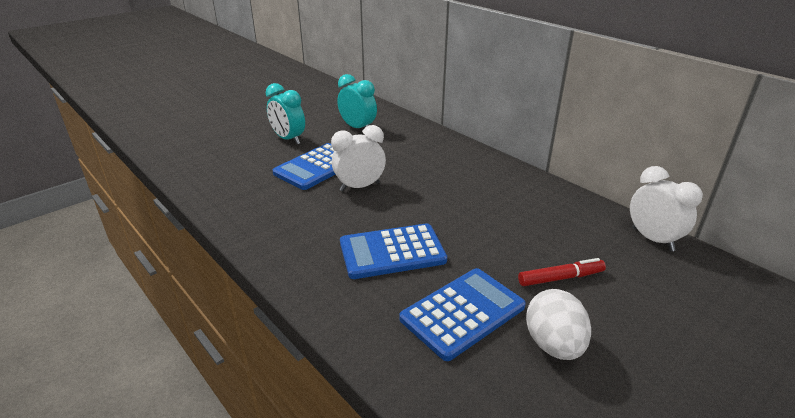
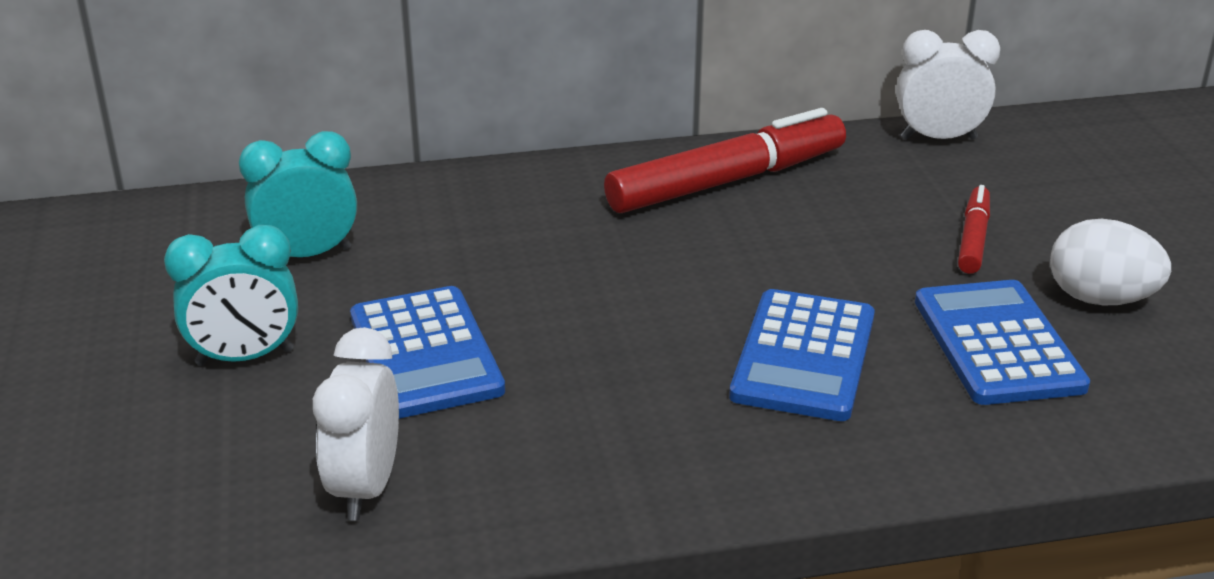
camera: 60 degrees left, 0 degrees up
white clock [331,125,386,191] -> white clock moved to [313,327,399,521]
none -> red marker [604,108,846,213]

